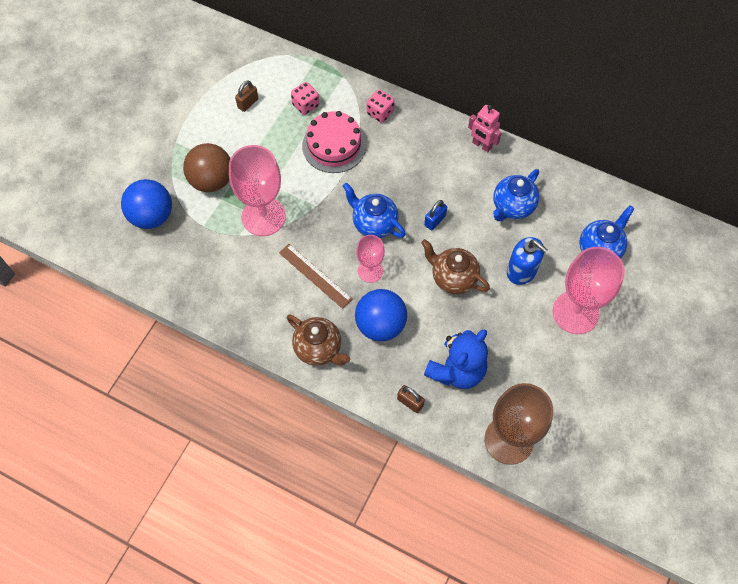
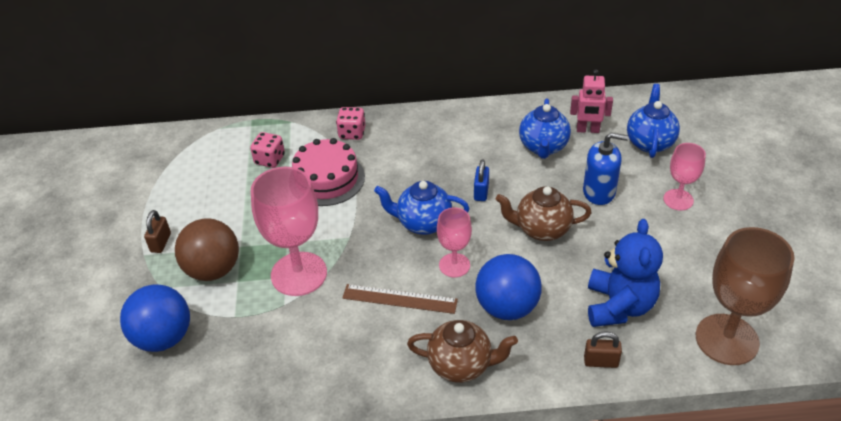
camera: 30 degrees left, 20 degrees down
brown padlock [235,81,258,112] -> brown padlock moved to [144,210,171,253]
pink robot [468,105,502,152] -> pink robot moved to [570,69,613,133]
pink goblet [553,247,625,334] -> pink goblet [663,143,706,210], size x0.56

